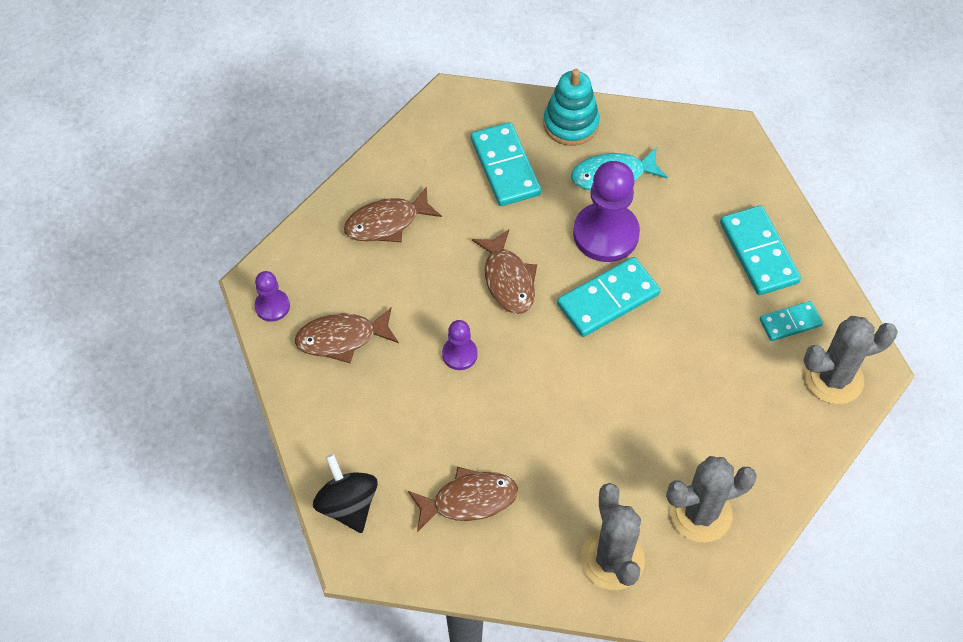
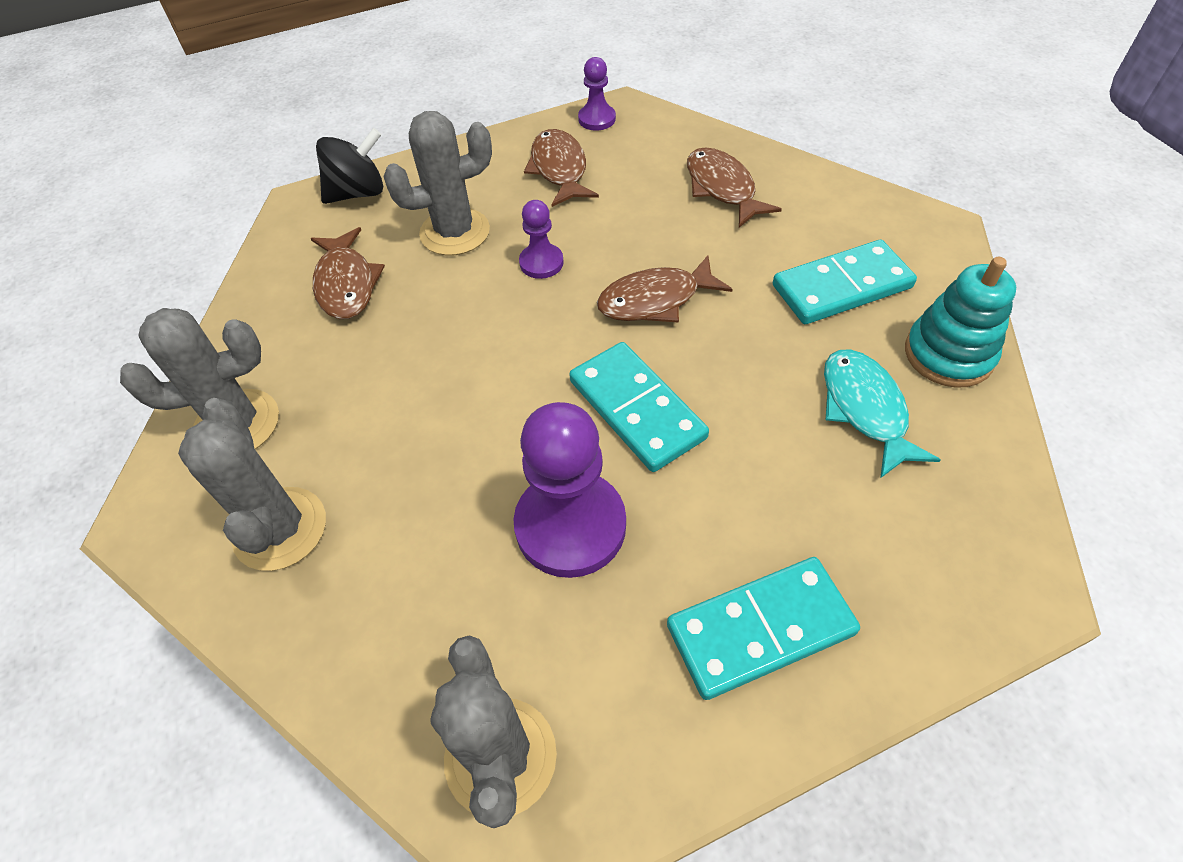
camera: 90 degrees right, 5 degrees down
purple pawn [573,161,640,262] -> purple pawn moved to [514,402,626,578]
turquoise domino [760,301,823,341] -> none
none -> grey cactus [383,111,492,256]

